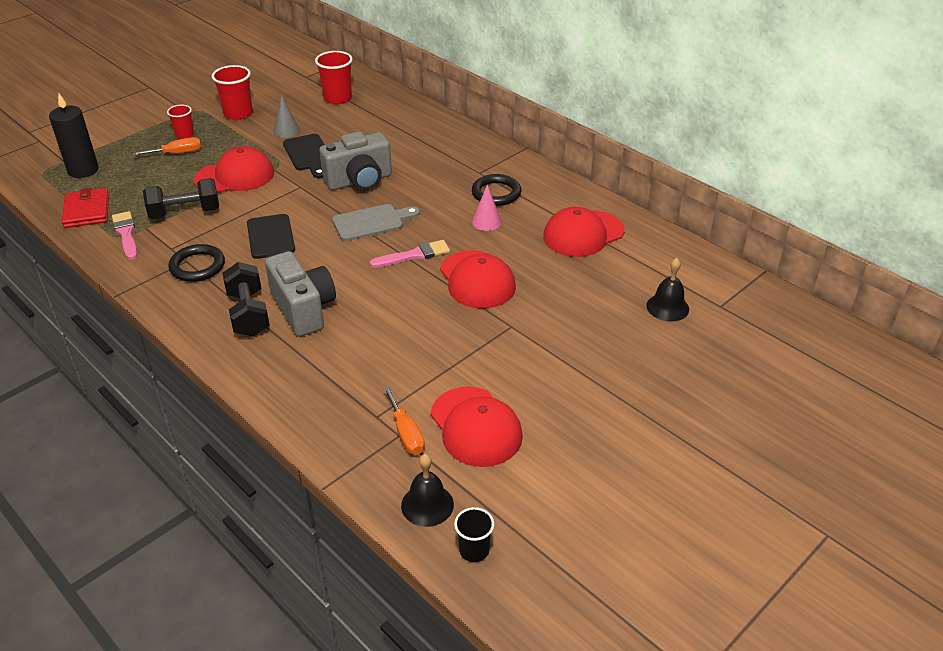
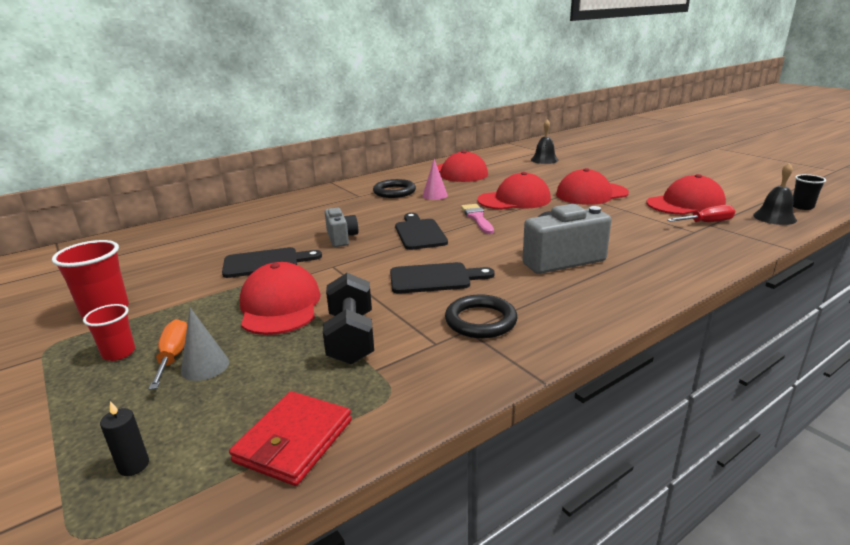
camera: 80 degrees left, 15 degrees down
black candle [49,94,99,178] -> black candle [100,401,149,476], size x0.46
red wallet [62,188,109,228] -> red wallet turned 60 degrees counterclockwise [229,391,352,486]
pink brush [112,211,137,260] -> none
black dumbbell [222,262,270,337] -> none
grey cone [274,95,300,138] -> grey cone moved to [181,308,229,381]
red cup [315,51,353,104] -> none
grey camera [319,131,392,190] -> grey camera [325,208,358,247], size x0.60
grey cutting board [332,204,420,241] -> black cutting board [395,213,448,250]
orange screwdriver [383,387,425,455] -> red screwdriver [667,205,735,222]
none -> red cap [556,168,629,205]

